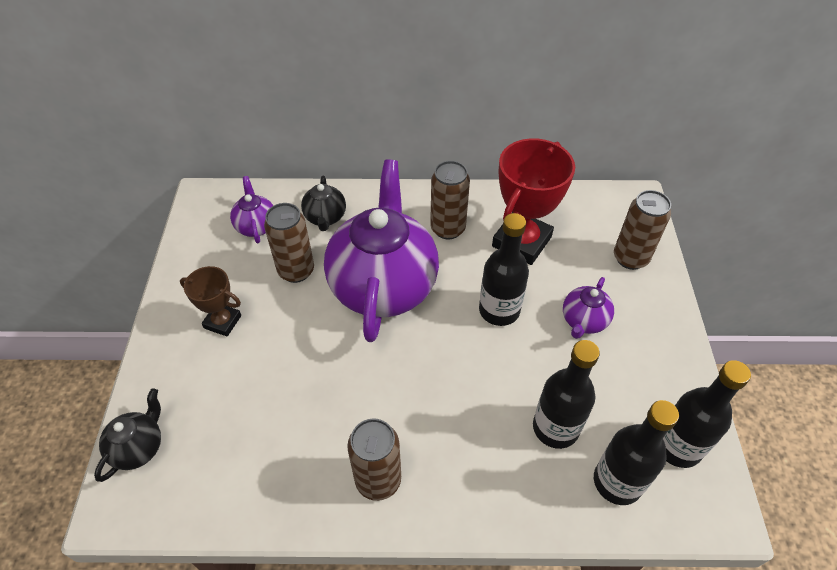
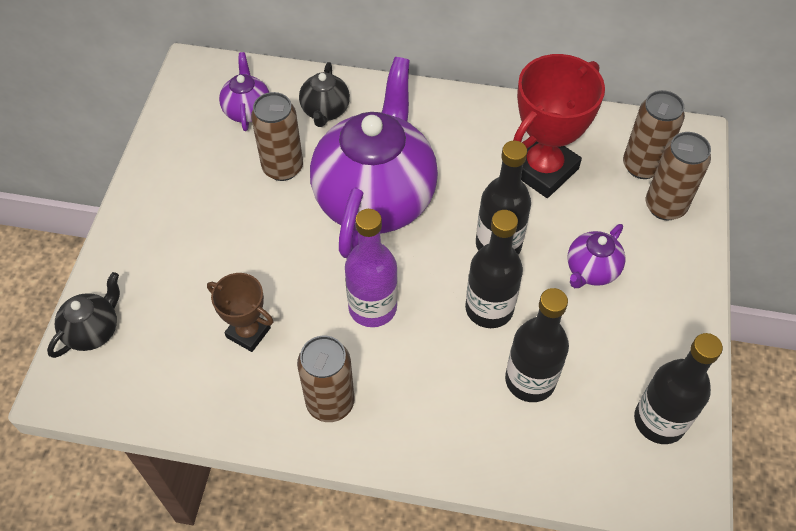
camera: 10 degrees right, 5 degrees up
brown trophy [180,266,241,337] -> brown trophy moved to [207,273,274,352]
brown can [430,161,470,240] -> brown can moved to [623,90,685,179]
black bottle [594,400,679,505] -> black bottle moved to [465,210,523,328]
none -> purple bottle [345,209,398,327]

